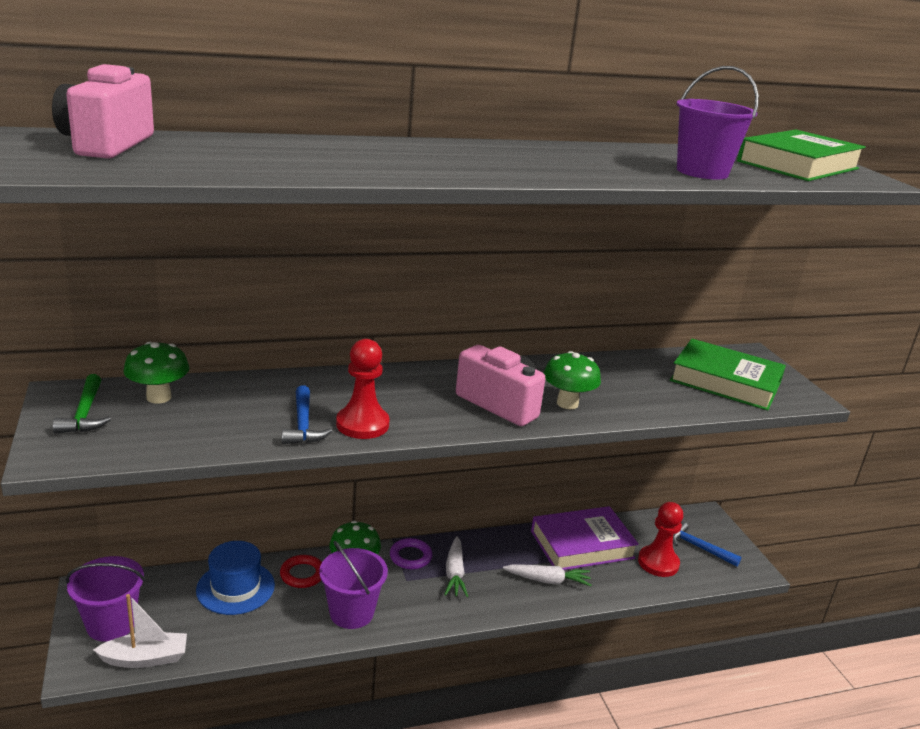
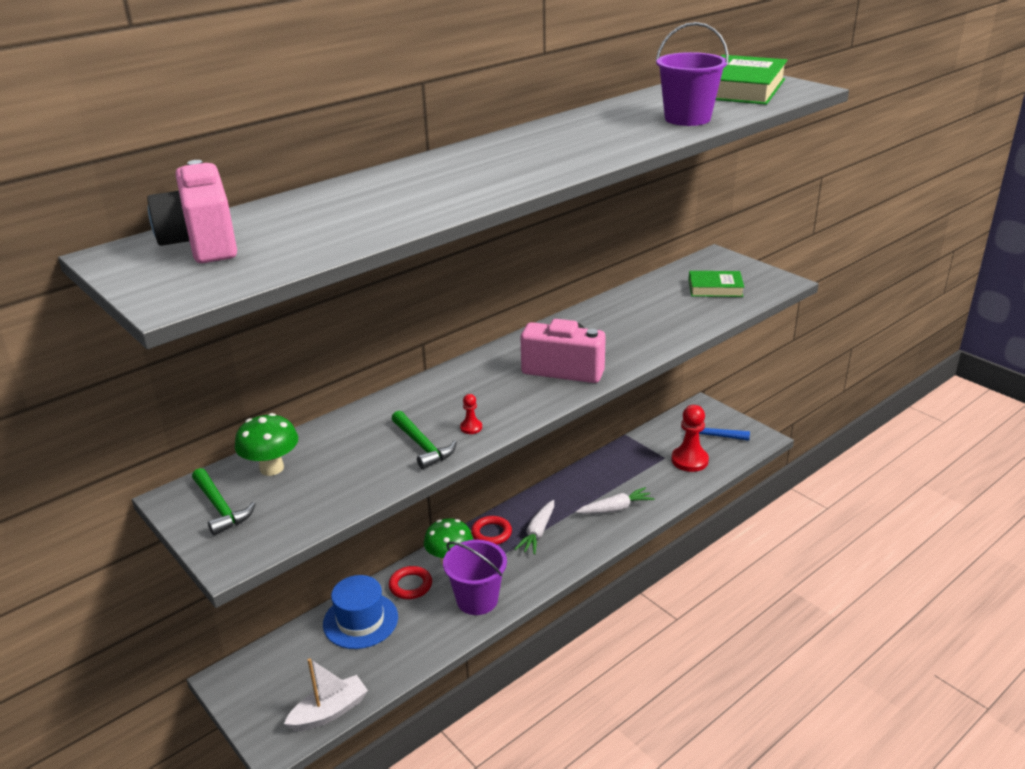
camera: 20 degrees left, 5 degrees up
purple bucket [66,556,145,642] -> none
blue hammer [282,385,332,444] -> green hammer [392,411,457,469]
red pawn [336,339,390,439] -> red pawn [460,394,482,434], size x0.44
purple ring [390,538,432,569] -> red ring [471,516,512,545]
white carrot [444,536,468,597] -> white carrot turned 45 degrees clockwise [515,500,554,555]
purple book [531,506,639,570] -> none
green mushroom [543,351,601,409] -> none
green book [670,339,786,411] -> green book [689,271,744,297], size x0.59

